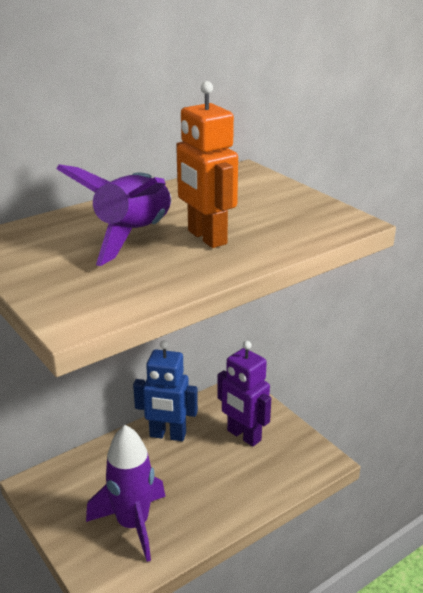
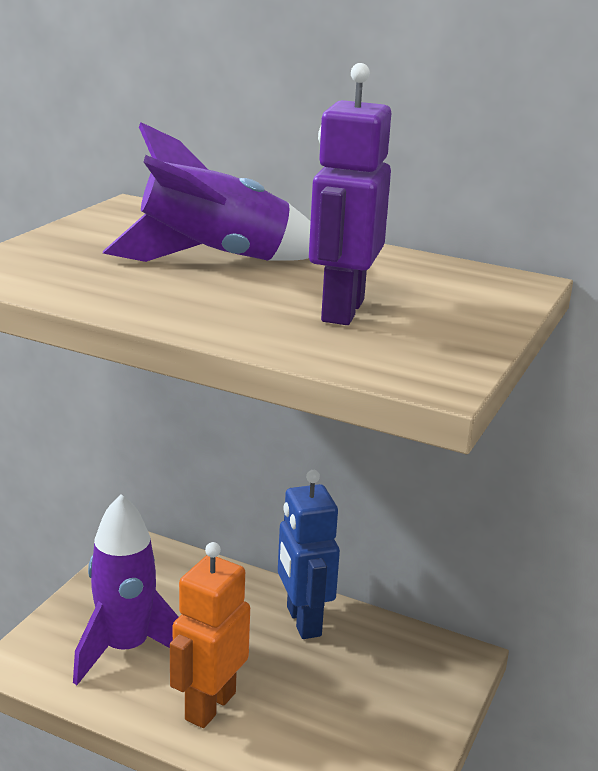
camera: 60 degrees right, 5 degrees down
orange robot [176,81,238,248] -> orange robot moved to [170,542,250,728]
purple robot [217,341,271,447] -> purple robot moved to [309,63,391,325]

